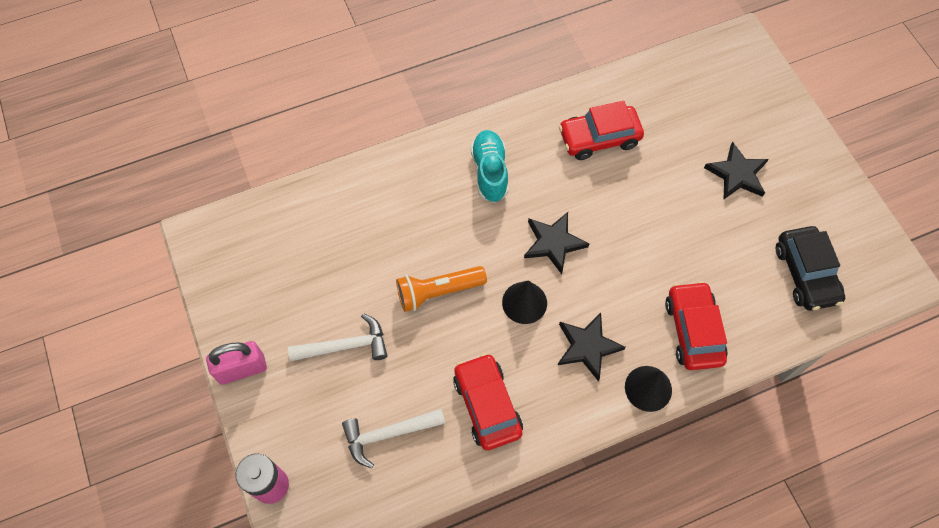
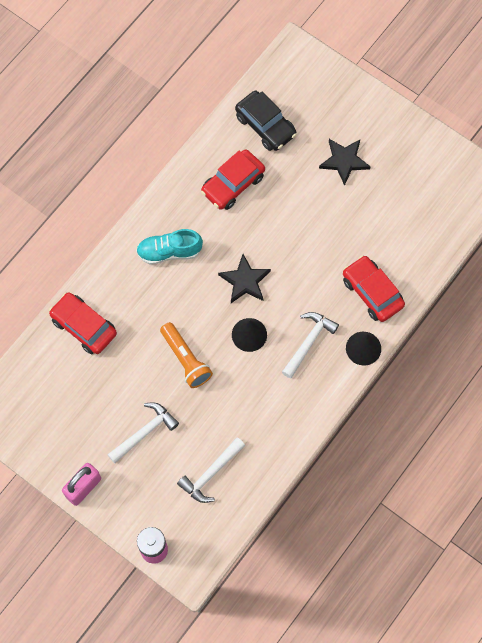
camera: 30 degrees left, 5 degrees up
orange flashlight [396,266,487,312] -> orange flashlight turned 75 degrees counterclockwise [160,322,213,388]
red car [453,353,523,450] -> red car moved to [49,292,117,354]
turquoise shoe [471,130,509,202] -> turquoise shoe turned 60 degrees counterclockwise [136,229,203,265]
black star [558,313,626,381] -> white hammer [282,312,339,379]
black car [776,226,845,311] -> black car moved to [235,91,296,151]

